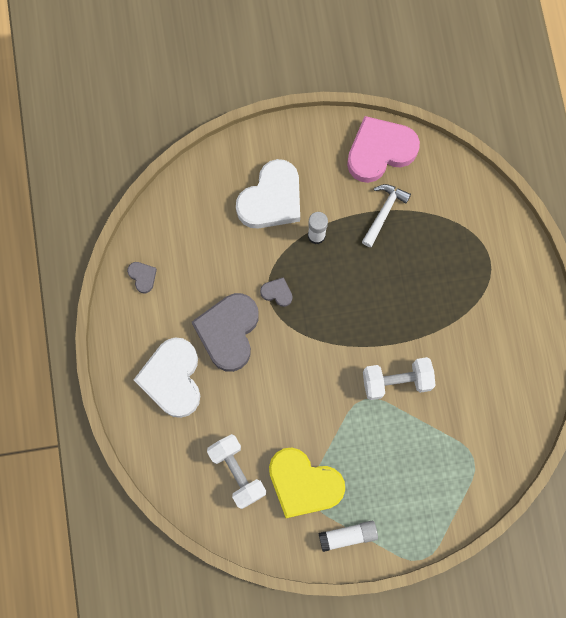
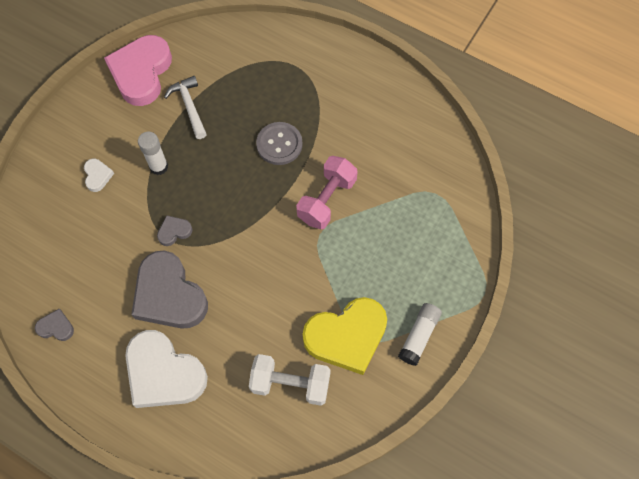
camera: 50 degrees left, 10 degrees down
white heart [236,159,300,228] -> white heart [84,159,114,192], size x0.43
white dumbbell [363,357,436,400] -> pink dumbbell [296,156,358,229]
none -> grey button [256,122,303,165]

